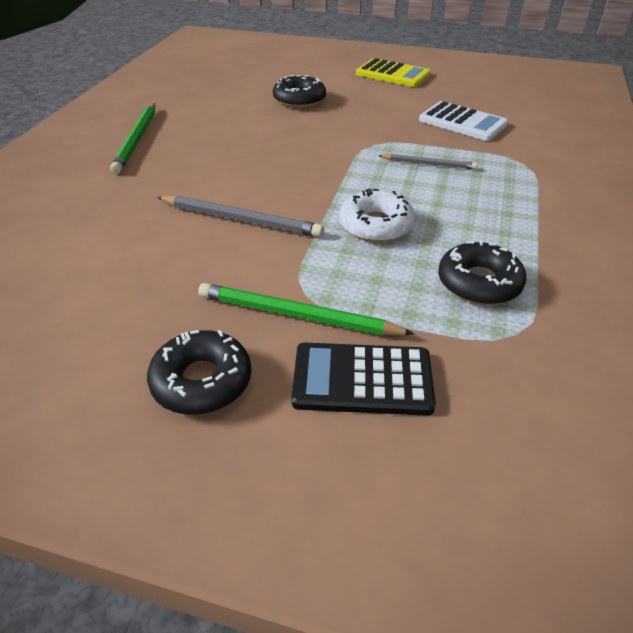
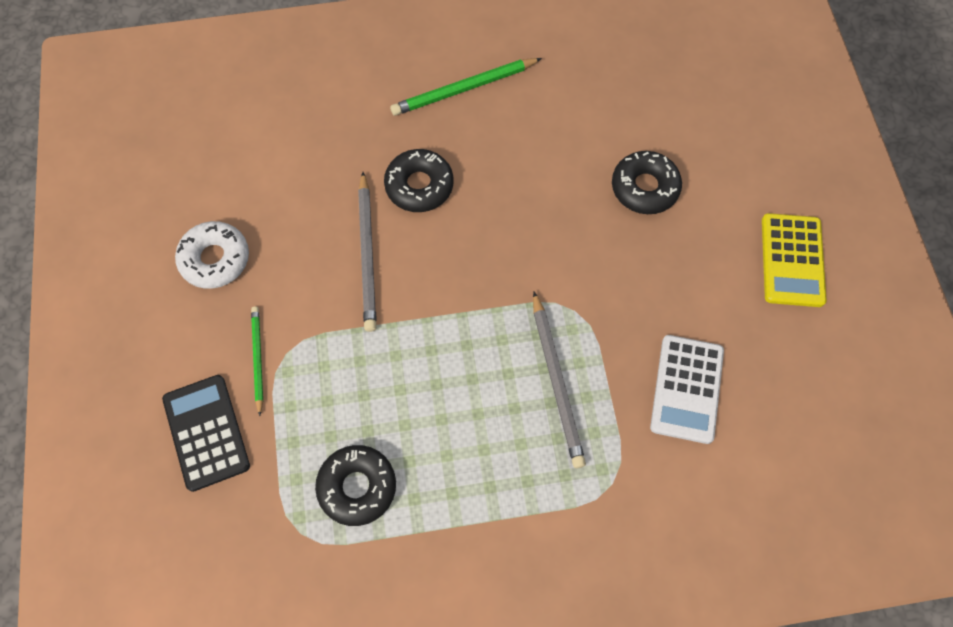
camera: 65 degrees right, 25 degrees up
black donut [147,330,251,415] -> black donut moved to [384,149,454,212]
green pencil [198,283,415,335] -> green pencil [251,307,263,416], size x0.62
white donut [339,189,415,242] -> white donut moved to [175,221,249,289]
grey pencil [378,154,478,170] -> grey pencil [533,291,586,468], size x1.61

